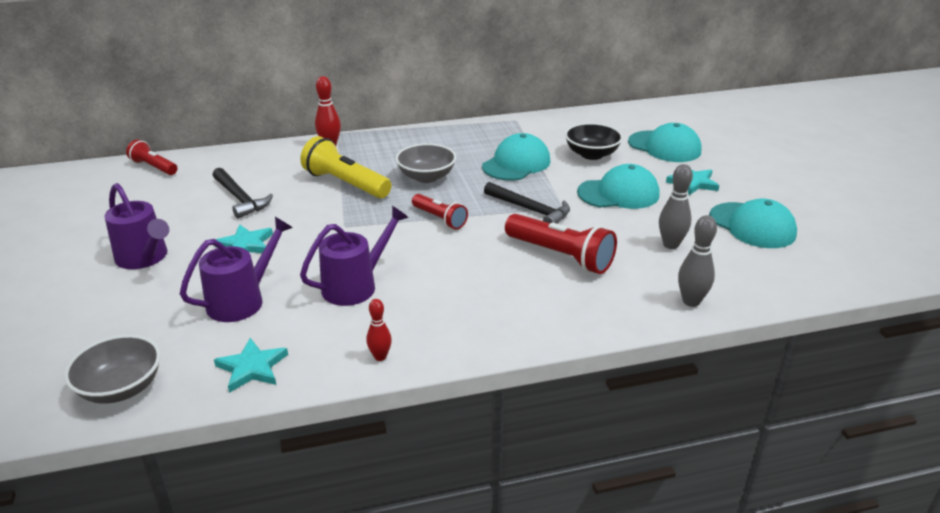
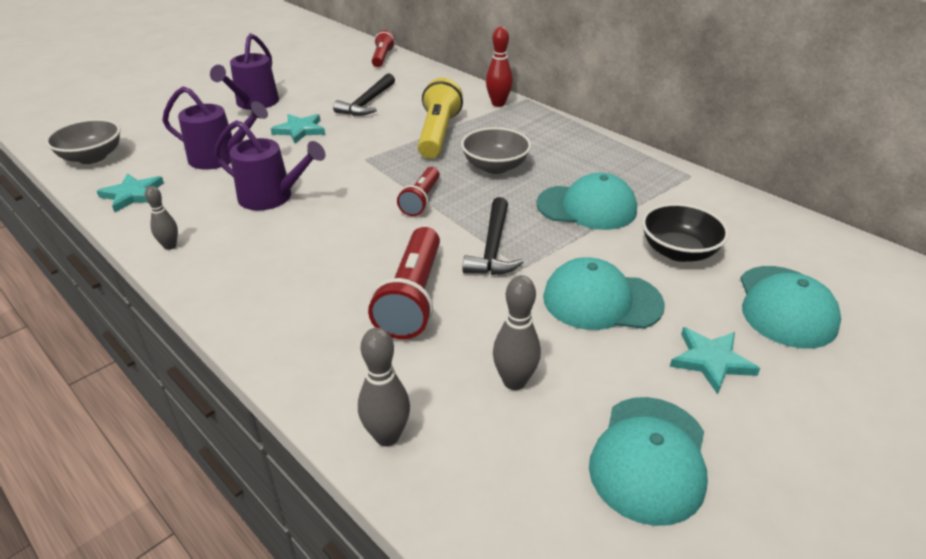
camera: 60 degrees right, 5 degrees up
red bowling pin [366,299,392,361] -> grey bowling pin [145,186,178,250]
turquoise cap [577,164,660,209] -> turquoise cap turned 135 degrees clockwise [543,257,665,330]

